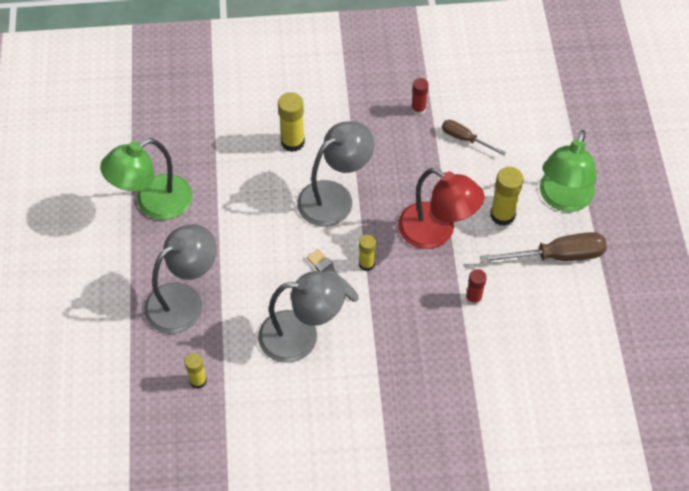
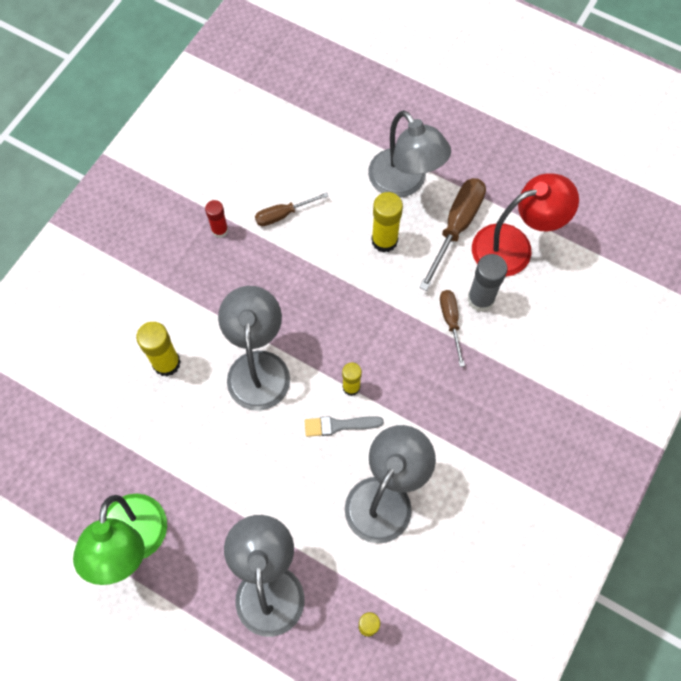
camera: 55 degrees left, 10 degrees up
red lamp [398,168,484,249] -> red lamp moved to [472,173,579,277]
red glue stick [466,269,487,305] -> brown screwdriver [440,290,465,367]
green lamp [540,130,597,212] -> grey lamp [368,110,451,198]
none -> grey glue stick [467,254,507,312]

